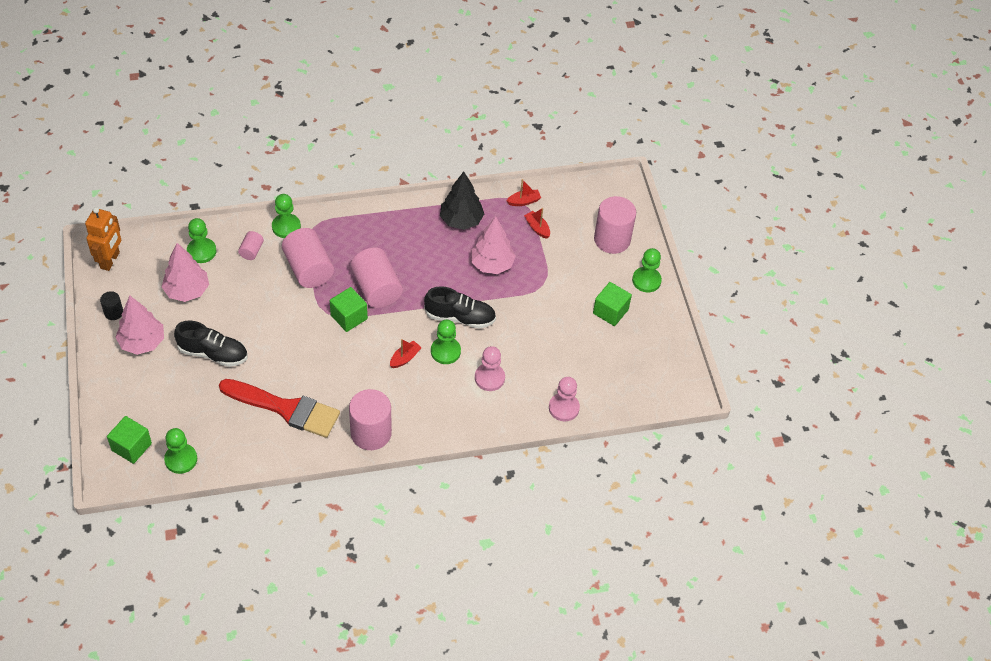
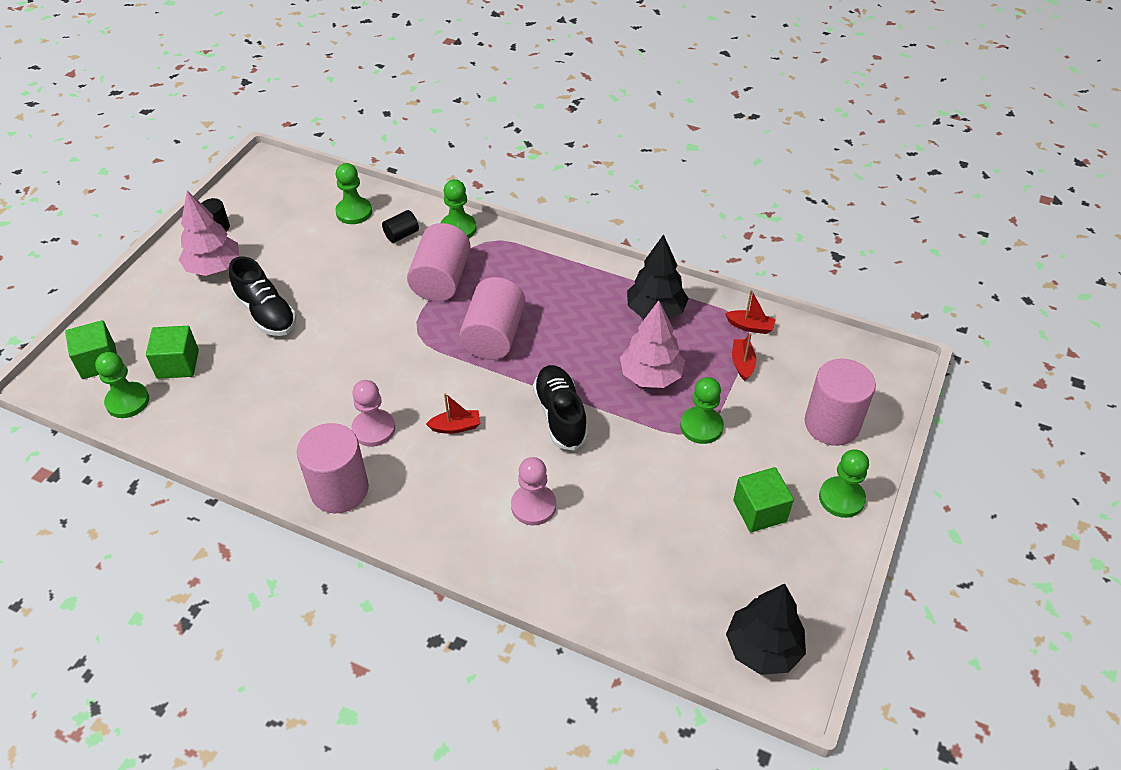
camera: 40 degrees right, 5 degrees down
orange robot [85,207,121,271] -> none
pink tree [162,243,209,302] -> none
red brush [219,379,340,438] -> none
pink cylinder [238,231,264,260] -> black cylinder [382,210,419,243]
green cube [330,287,368,332] -> green cube moved to [146,326,199,379]
black shoe [424,286,496,329] -> black shoe turned 150 degrees counterclockwise [533,365,588,451]
green pawn [431,320,461,364] -> green pawn moved to [680,377,724,444]
pink pawn [549,377,580,421] -> pink pawn moved to [352,380,395,447]
none -> black tree [726,583,806,675]

